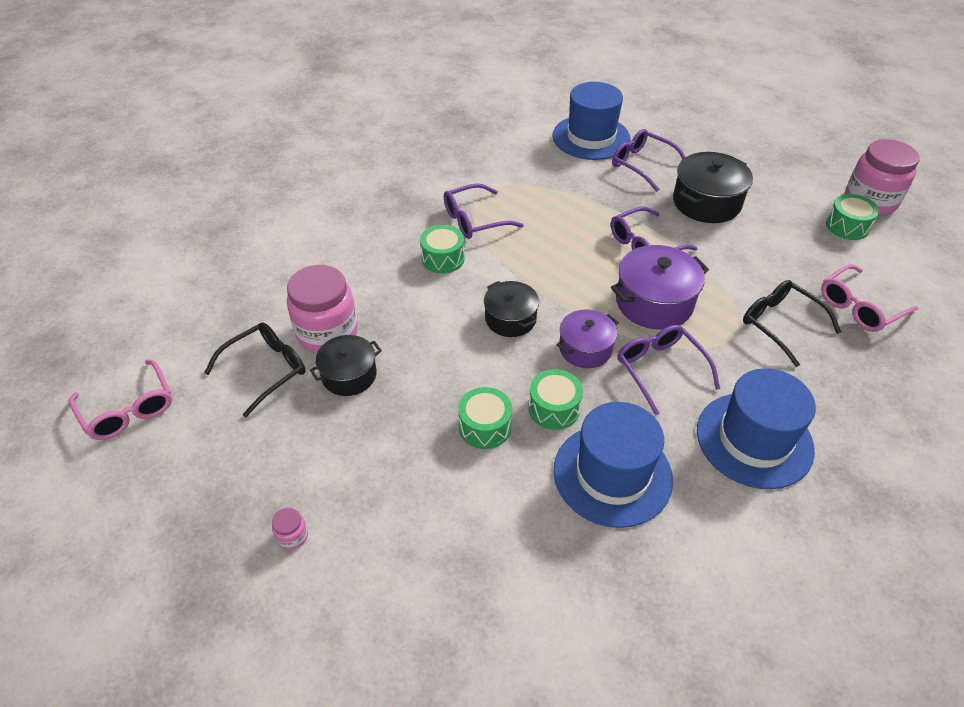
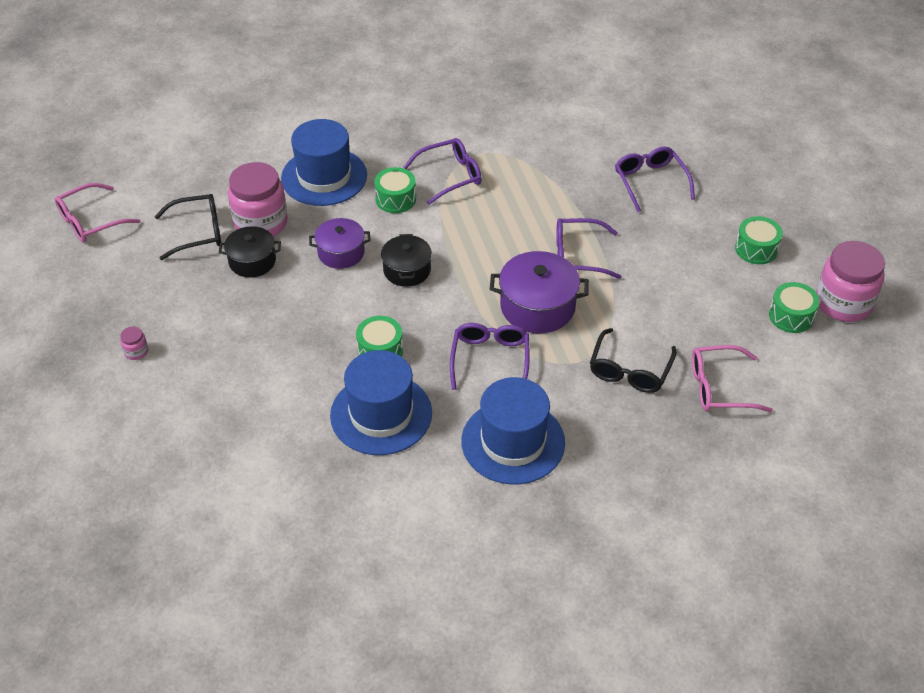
camera: 30 degrees right, 0 degrees up
pink glasses [69,359,172,440] -> pink glasses turned 60 degrees clockwise [55,183,140,242]
purple glasses [444,183,524,239] -> purple glasses turned 150 degrees clockwise [404,138,482,205]
green drum [458,387,512,449] -> green drum moved to [735,216,783,264]
blue hat [552,82,631,160] -> blue hat moved to [281,119,367,206]
purple pot [557,309,619,368] -> purple pot moved to [309,218,371,269]
black pot [673,152,753,223] -> none
black glasses [743,280,841,367] -> black glasses turned 150 degrees counterclockwise [590,328,677,393]

